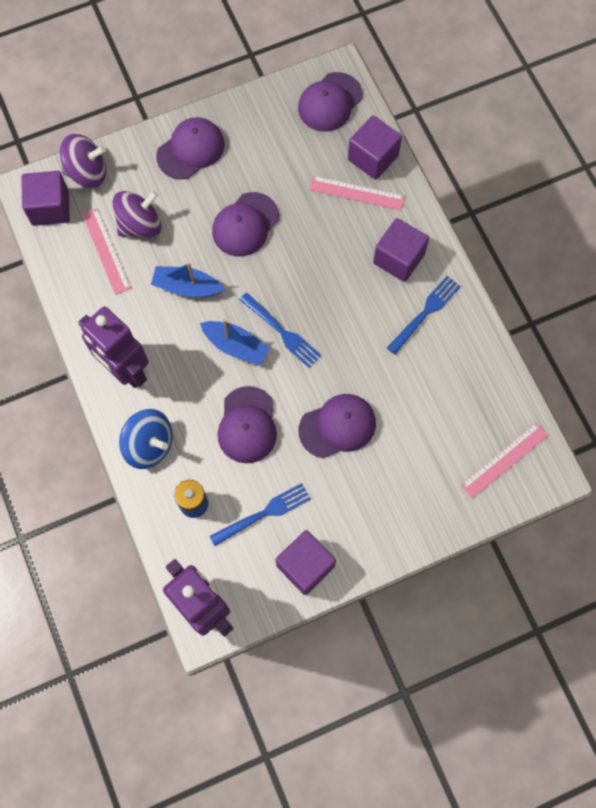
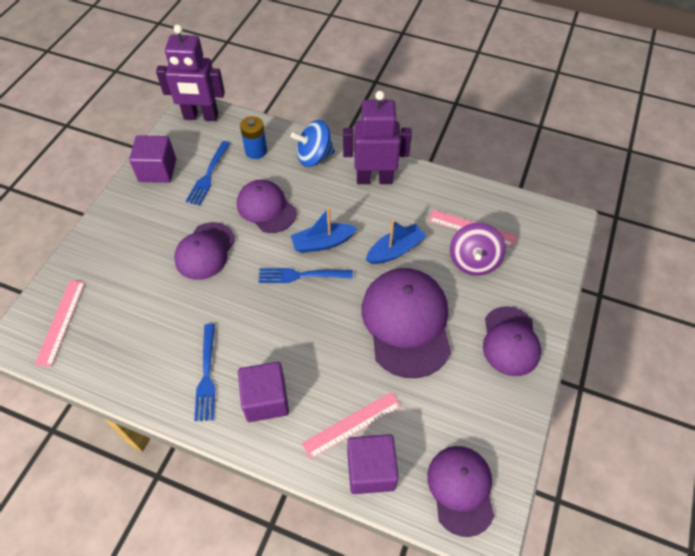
camera: 135 degrees right, 15 degrees down
purple cube [21,171,70,226] -> none
purple spinning top [60,134,106,188] -> none
purple cap [212,192,279,257] -> purple cap [362,268,451,378], size x1.58

